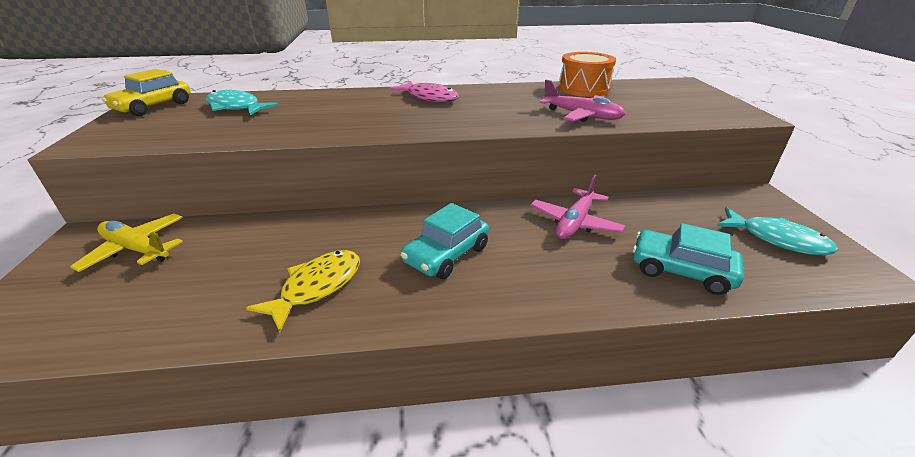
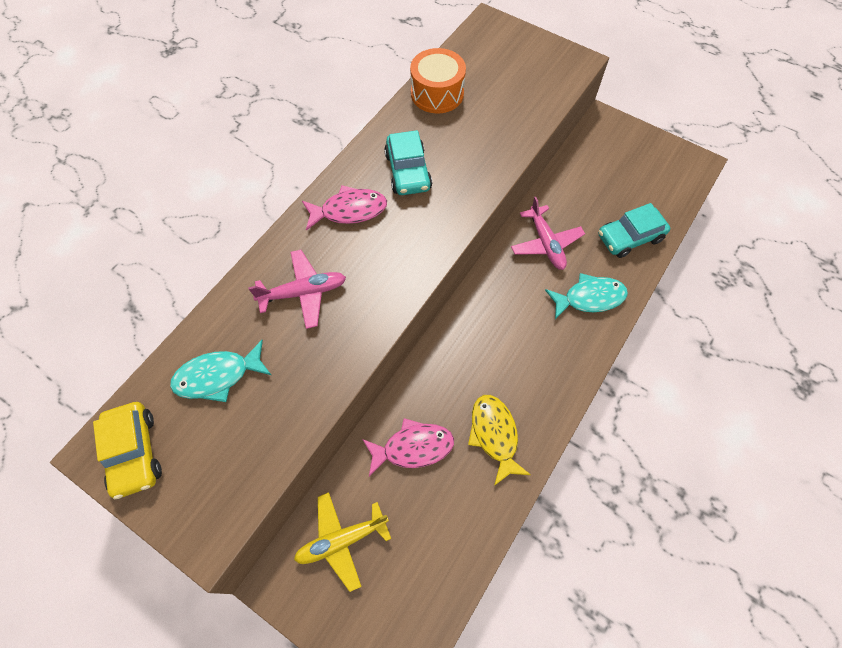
camera: 50 degrees left, 30 degrees up
turquoise car [401,203,489,279] -> turquoise car moved to [384,130,432,195]
pink plane [539,80,625,122] -> pink plane moved to [248,250,346,329]
turquoise fish [716,207,838,255] -> turquoise fish moved to [545,273,628,319]
none -> pink fish [362,418,454,476]

